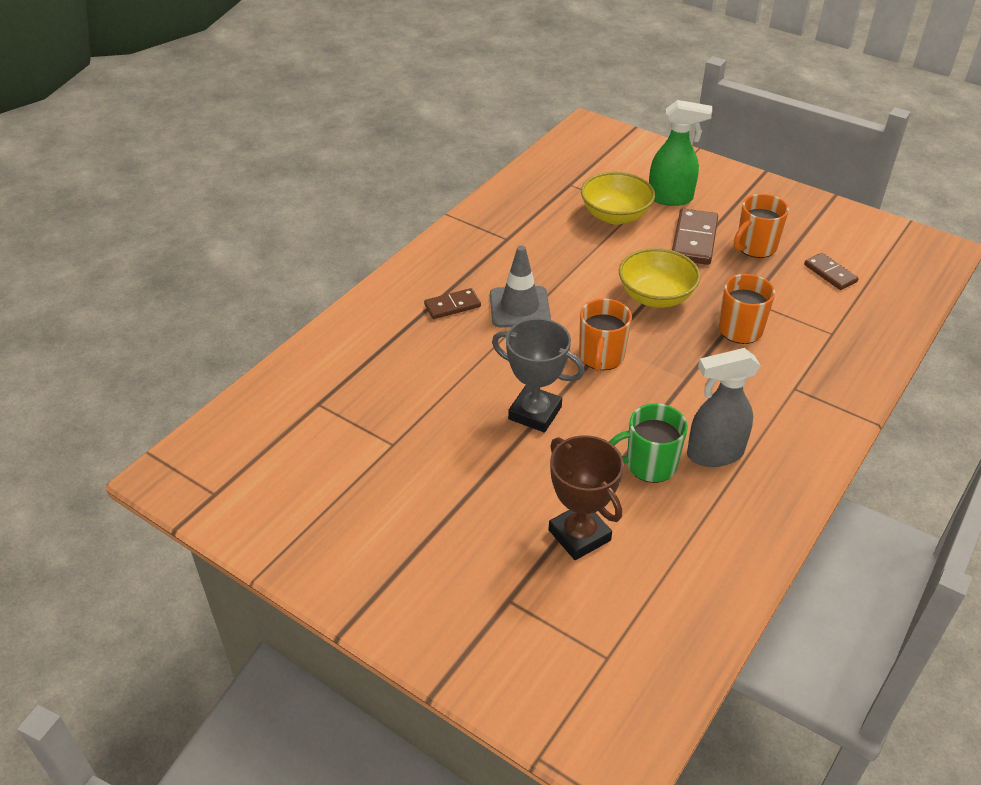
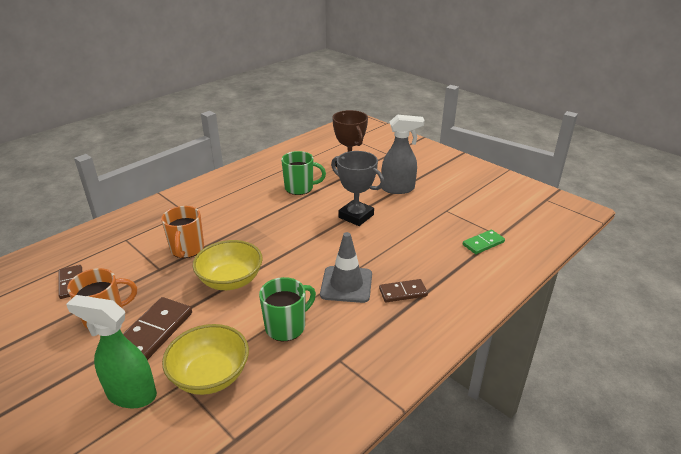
camera: 170 degrees left, 10 degrees down
orange mug [579,299,632,371] -> none
grey spray bottle [687,348,761,467] -> grey spray bottle moved to [381,115,424,194]
none -> green mug [259,277,316,341]
none -> green domino [463,230,505,254]

